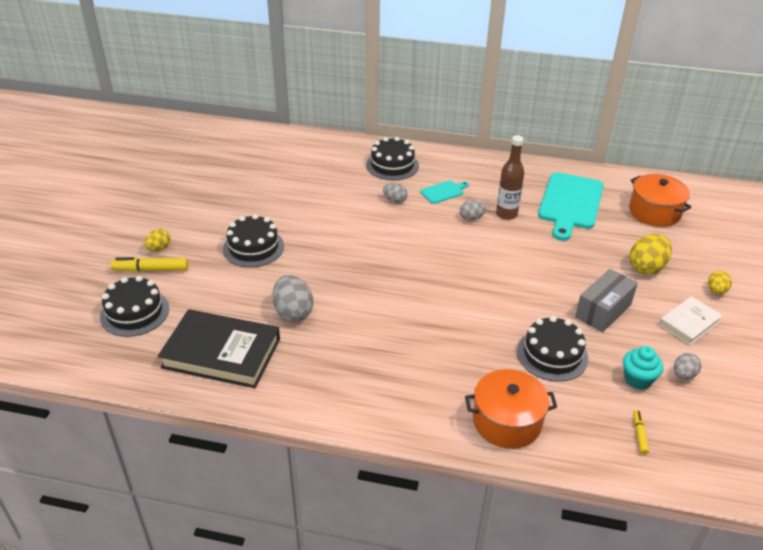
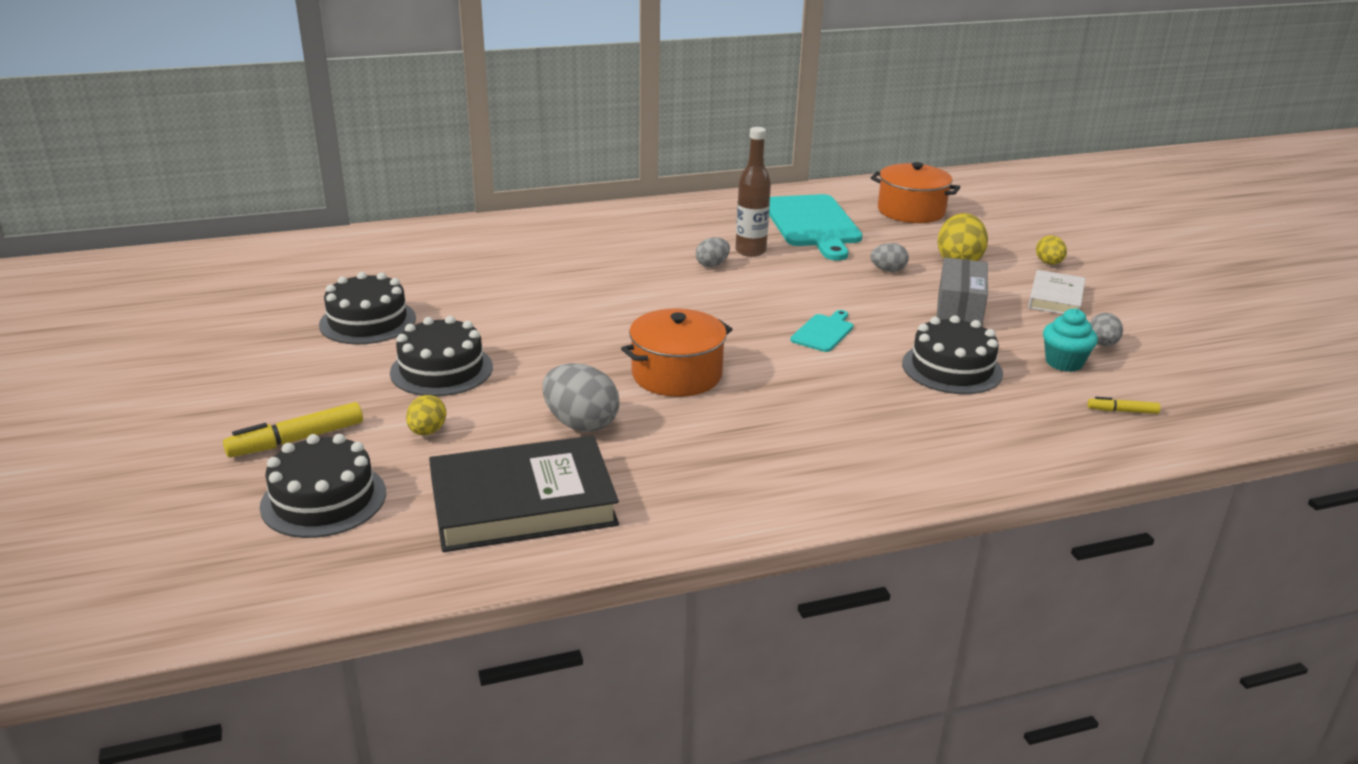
camera: 30 degrees left, 10 degrees down
yellow egg [144,229,171,251] -> yellow egg moved to [406,395,446,435]
black cake [366,137,419,180] -> black cake moved to [319,272,416,344]
grey egg [383,183,407,203] -> grey egg moved to [870,243,909,272]
turquoise cutting board [420,181,469,204] -> turquoise cutting board moved to [790,310,854,352]
orange pot [465,369,557,449] -> orange pot moved to [621,308,733,397]
yellow marker [633,410,649,455] -> yellow marker turned 60 degrees counterclockwise [1087,397,1161,414]

